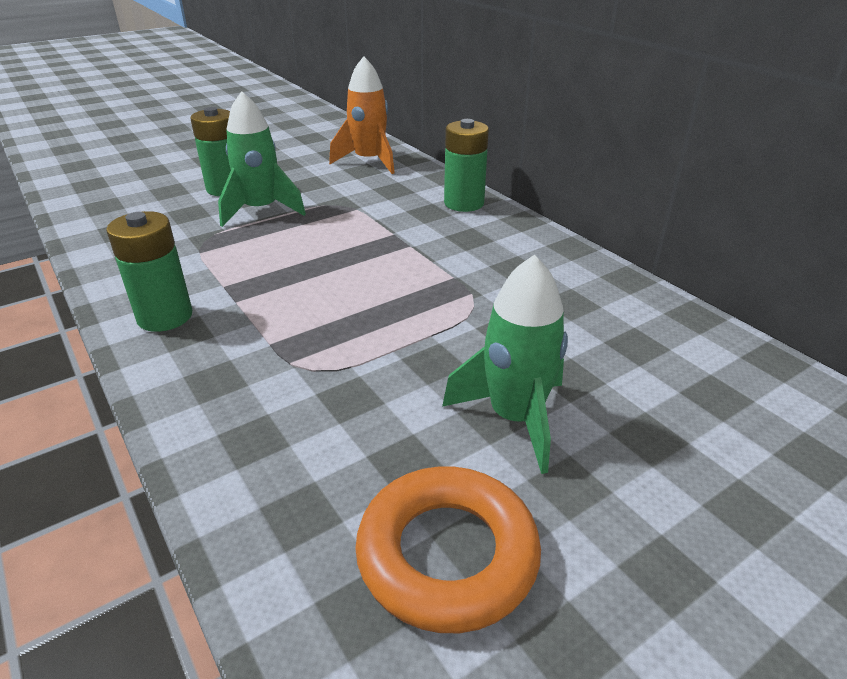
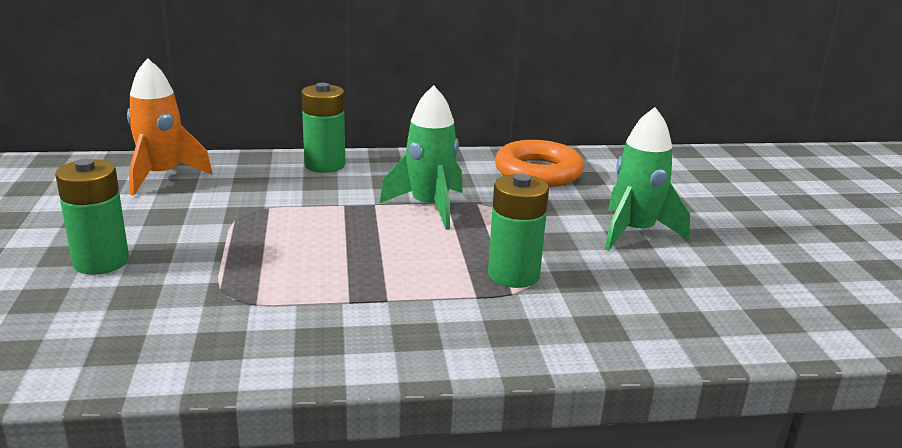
camera: 65 degrees left, 10 degrees down
green battery [106,211,192,332] -> green battery moved to [488,174,549,288]
green rocket [218,91,306,227] -> green rocket moved to [380,85,463,230]
orange ring [355,466,541,633] -> orange ring moved to [495,140,584,187]

